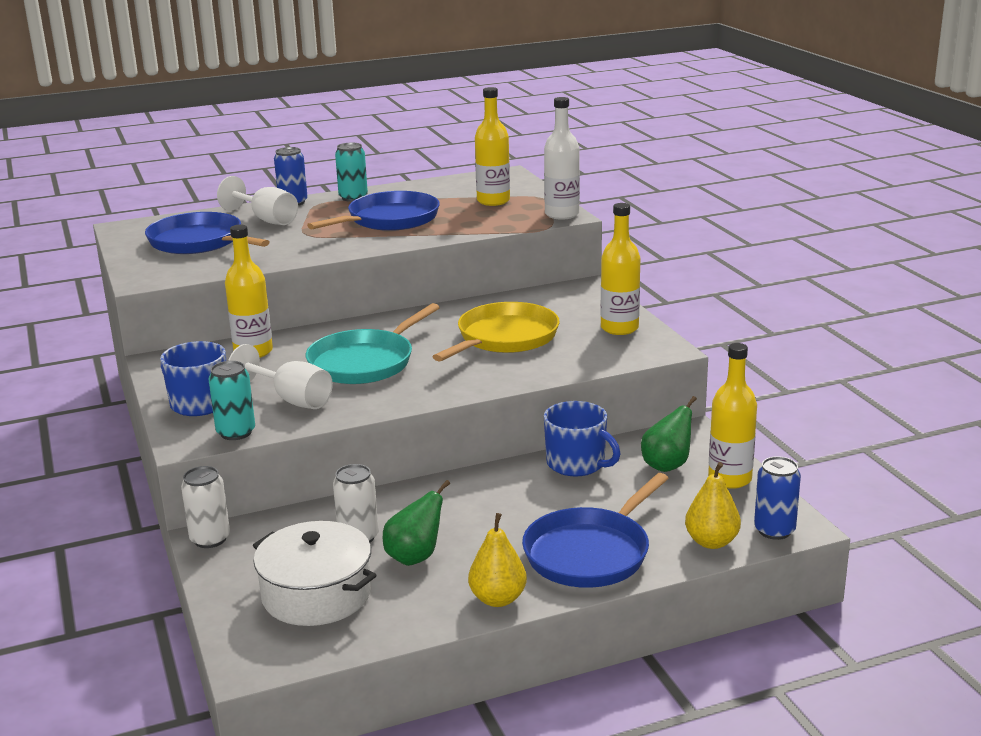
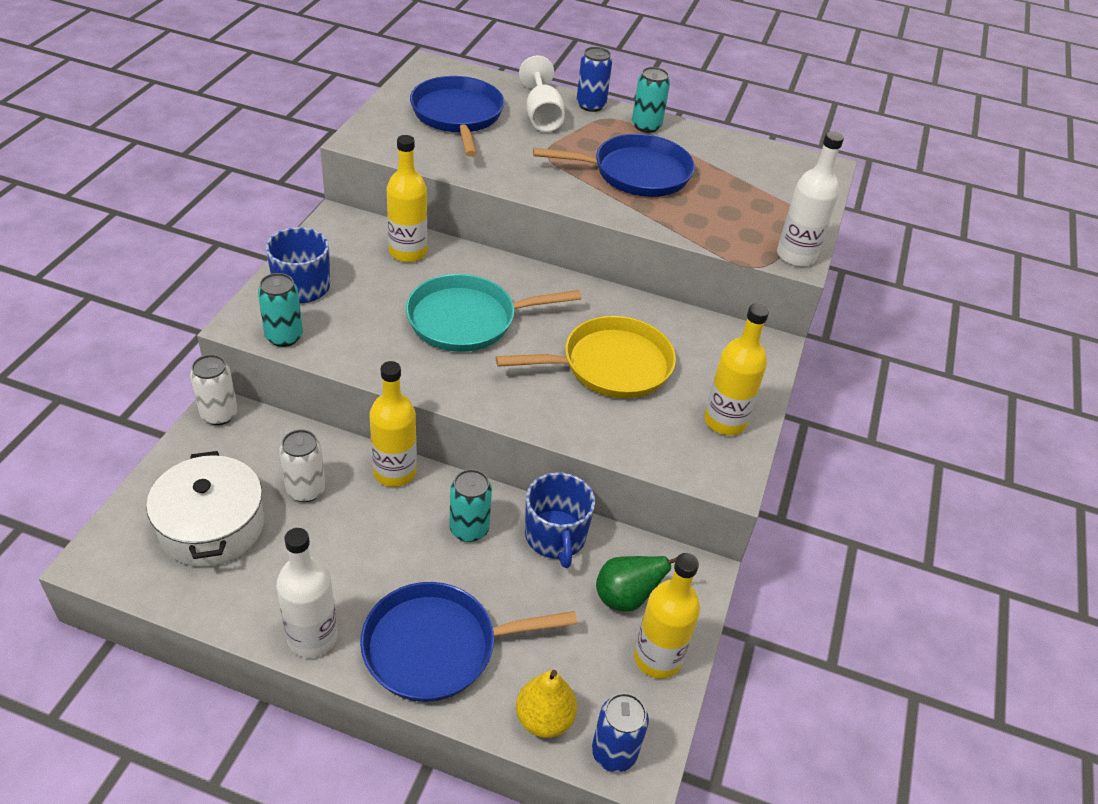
camera: 35 degrees right, 20 degrees up
white goblet [228,344,333,409] -> none
green pear [383,480,450,566] -> none
yellow pear [468,513,527,607] -> white bottle [276,528,338,658]
yellow bottle [475,87,510,206] -> yellow bottle moved to [369,361,417,487]
none -> turquoise can [449,469,492,542]

